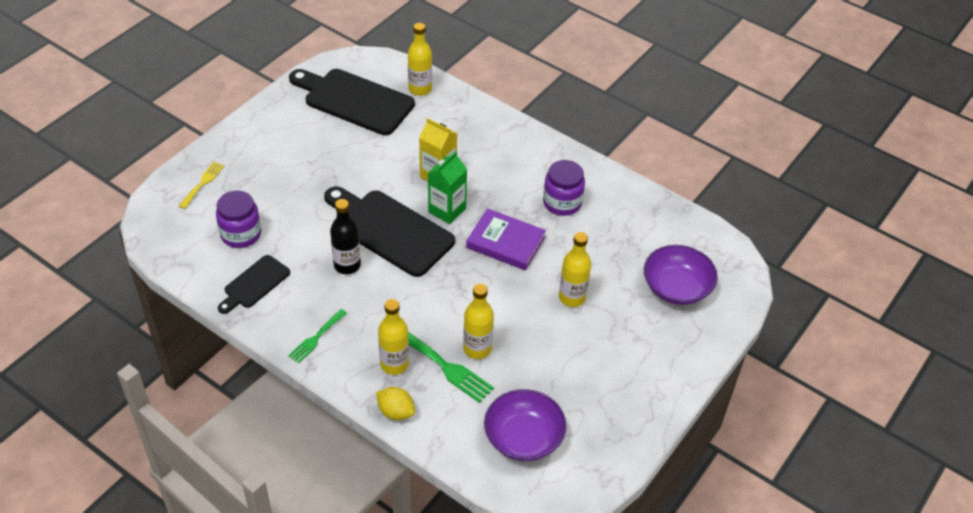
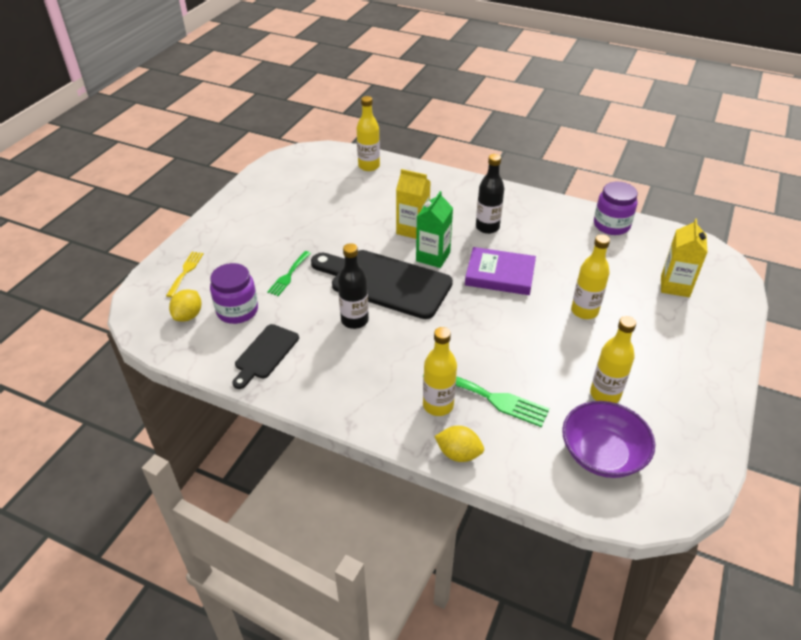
camera: 10 degrees left, 5 degrees down
green fork [288,309,347,363] -> green fork moved to [267,251,311,296]
black cutting board [289,69,415,135] -> none
yellow bottle [463,284,494,359] -> yellow bottle moved to [590,316,636,403]
purple jar [543,160,585,216] -> purple jar moved to [594,181,638,235]
purple bowl [644,245,718,305] -> yellow carton [661,218,708,297]
none -> yellow lemon [169,289,202,322]
none -> black bottle [476,154,504,234]

